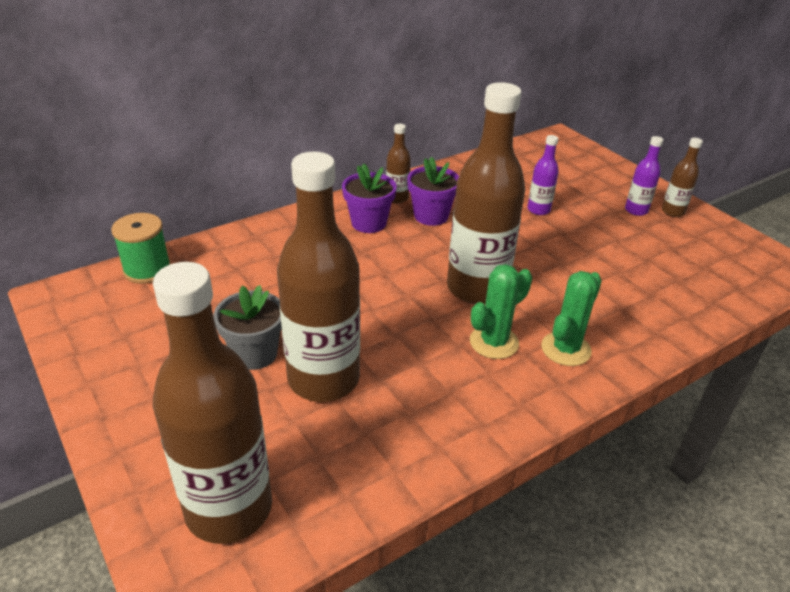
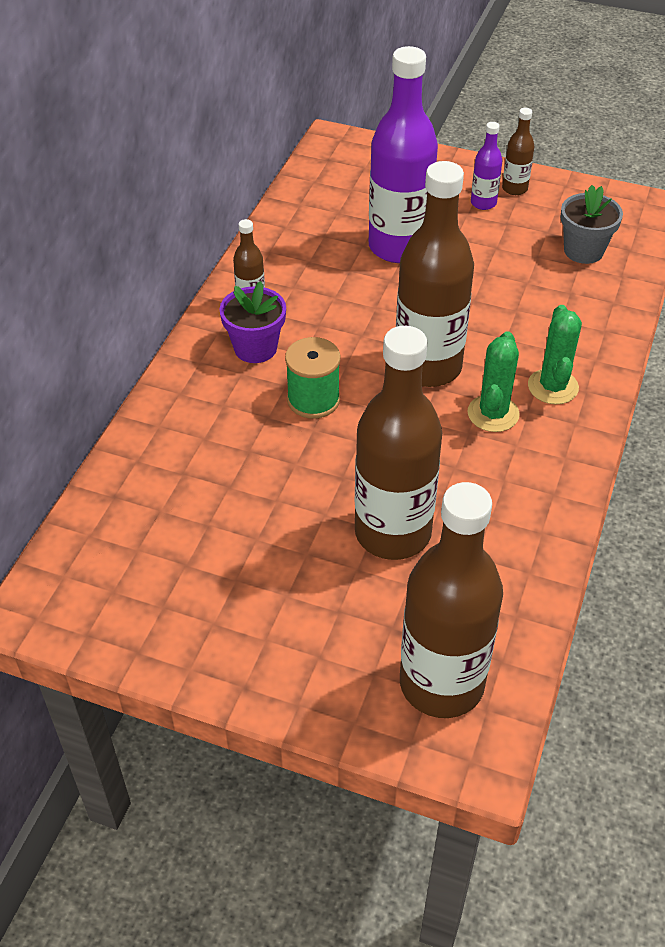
camera: 35 degrees left, 10 degrees up
green spool [111,213,171,284] -> green spool moved to [285,337,340,419]
grey flower pot [213,285,282,370] -> grey flower pot moved to [560,185,623,264]
purple flower pot [407,157,459,226] -> none
purple bottle [527,135,559,215] -> purple bottle [369,46,438,263], size x2.24

